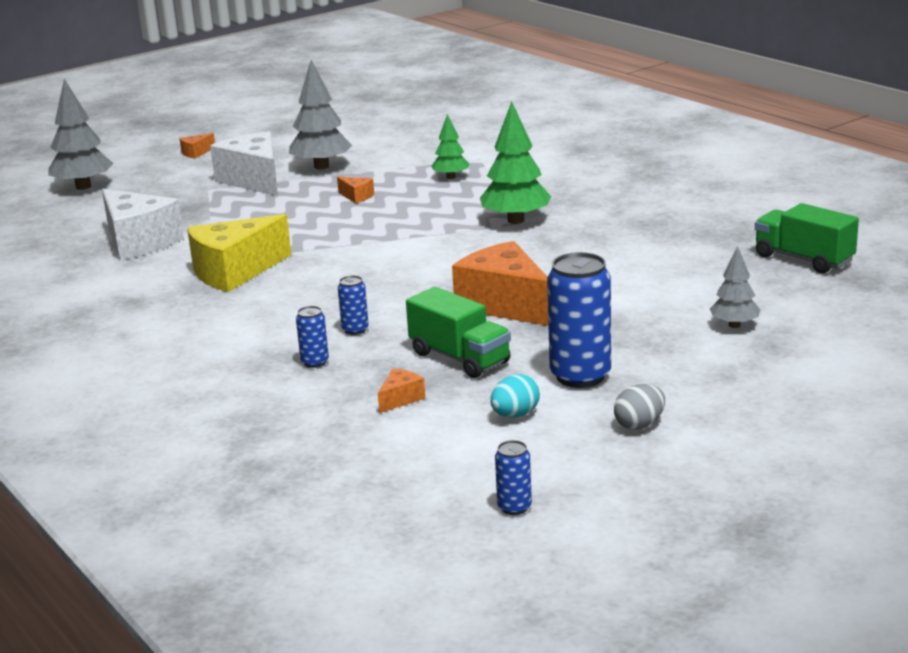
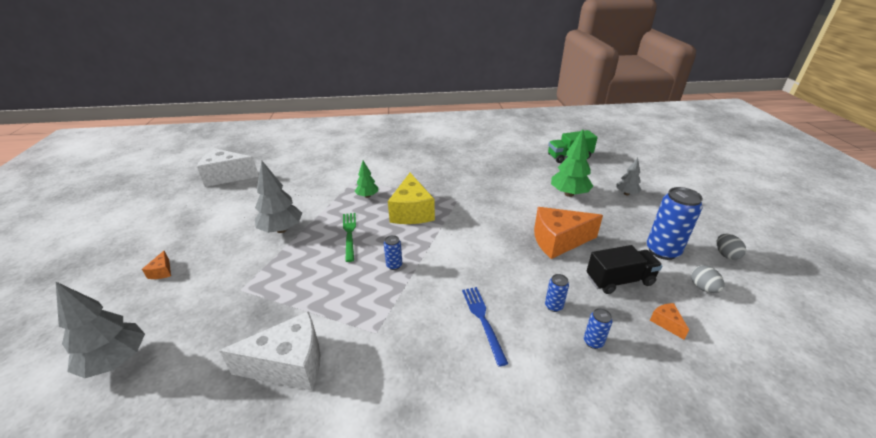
camera: 60 degrees left, 10 degrees up
yellow cheese [187,214,291,292] -> yellow cheese moved to [388,173,435,224]
white cheese [210,131,278,196] -> white cheese moved to [197,148,259,187]
orange cheese [337,177,374,204] -> green fork [343,213,356,262]
green truck [406,287,511,378] -> black truck [587,245,662,294]
green tree [480,102,551,224] -> green tree moved to [551,129,593,197]
turquoise egg [491,374,540,418] -> grey egg [691,265,724,293]
blue can [495,440,532,515] -> blue can moved to [384,235,402,270]
none -> blue fork [462,287,508,367]

